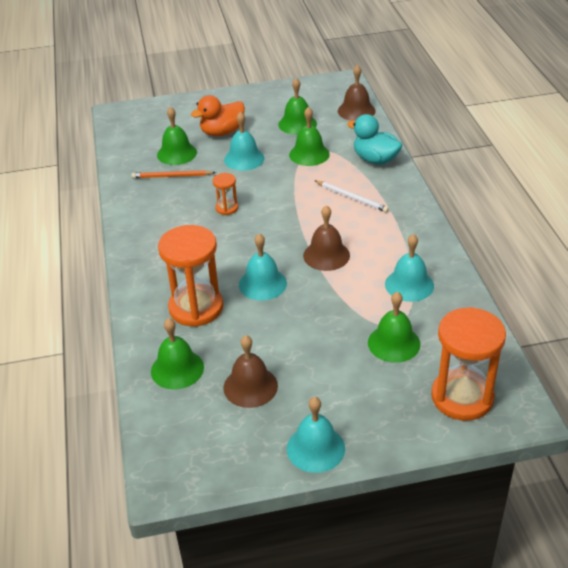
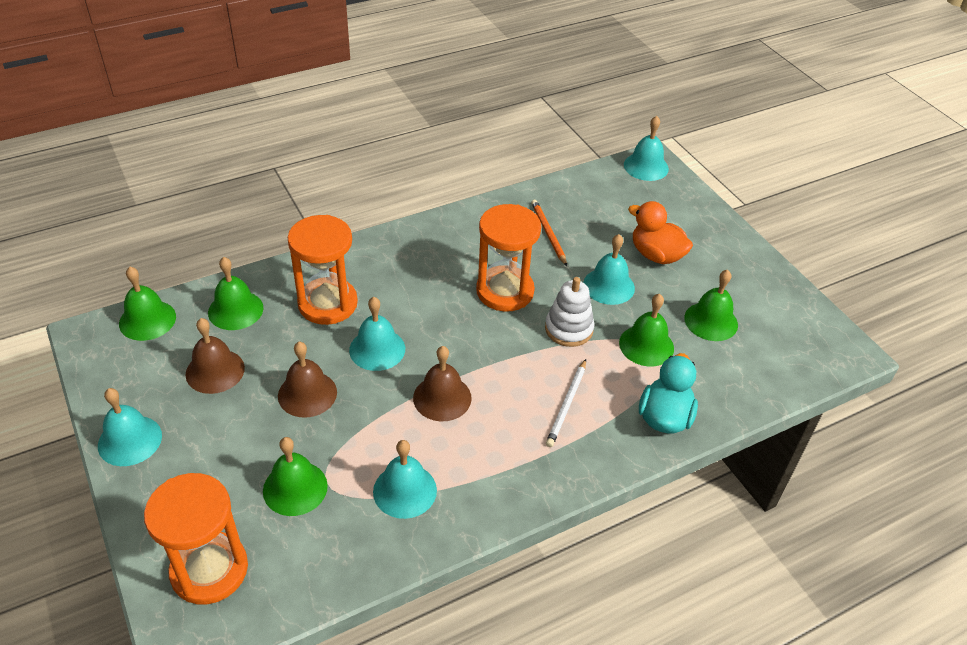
camera: 70 degrees right, 5 degrees up
green bell [157,107,197,165] -> green bell moved to [119,267,176,341]
orange hourglass [213,173,238,215] -> orange hourglass [476,204,541,312], size x2.11
brown bell [338,65,376,121] -> brown bell moved to [278,342,337,418]
none -> white stacking toy [545,277,594,347]
none -> turquoise bell [624,116,669,181]

